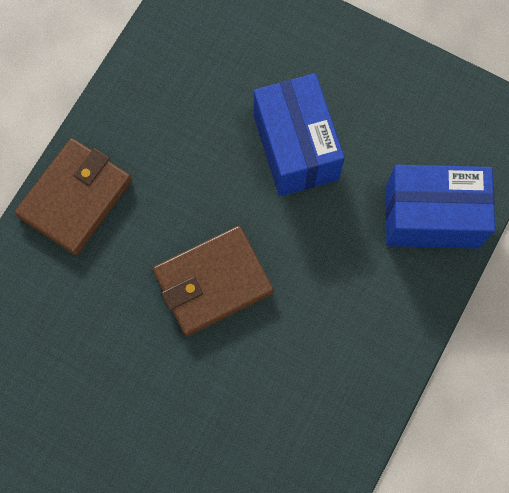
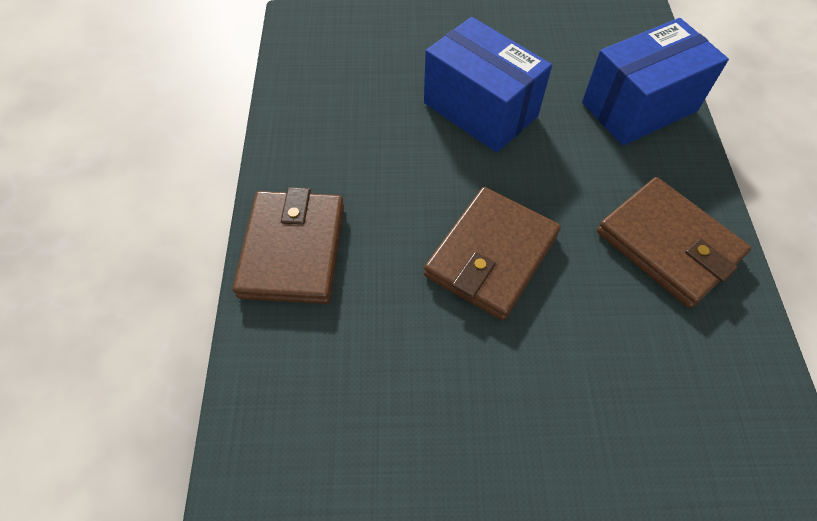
camera: 30 degrees left, 15 degrees down
none -> brown wallet [597,177,751,308]

